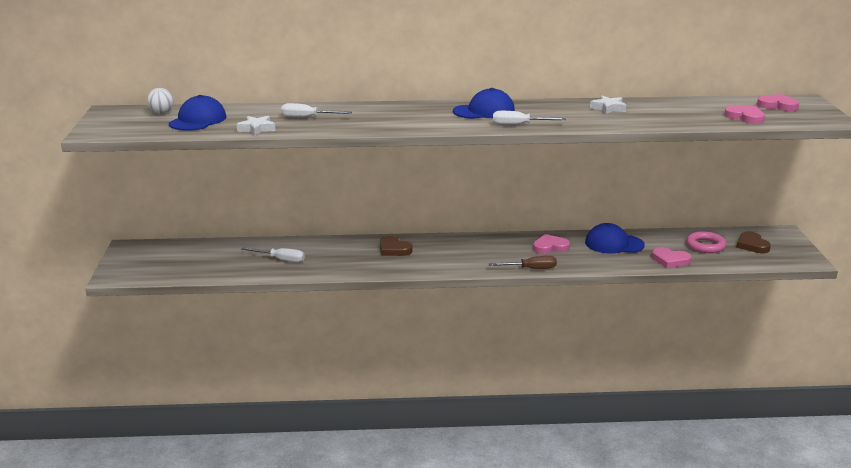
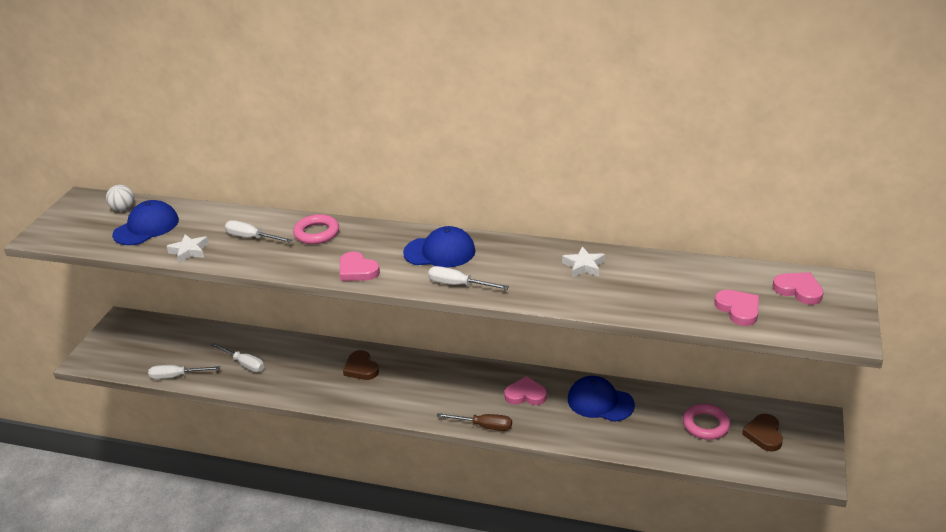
camera: 20 degrees right, 10 degrees up
pink heart [652,247,691,268] -> pink heart moved to [340,252,380,281]
none -> white screwdriver [148,365,220,379]
none -> pink ring [293,214,339,244]

